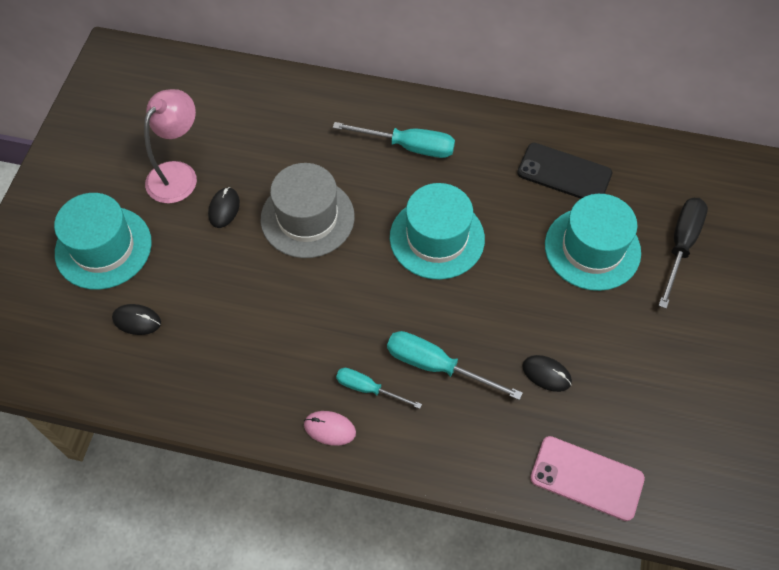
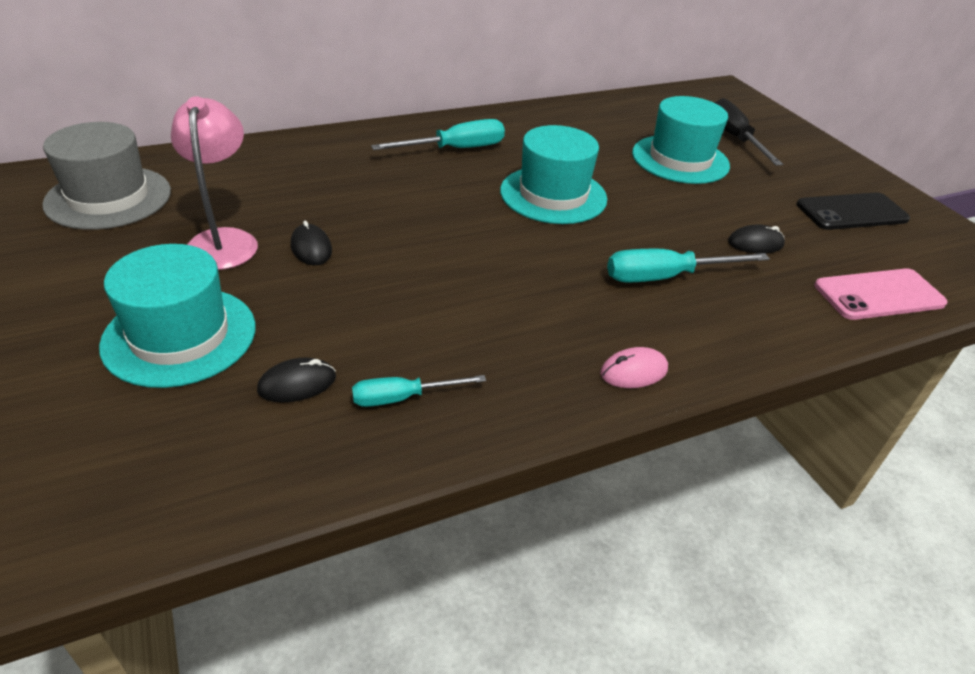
camera: 40 degrees left, 20 degrees down
grey hat [261,163,355,258] -> grey hat moved to [42,122,171,230]
turquoise screwdriver [336,368,422,409] -> turquoise screwdriver moved to [352,375,486,407]
black phone [517,143,612,199] -> black phone moved to [797,192,910,230]

